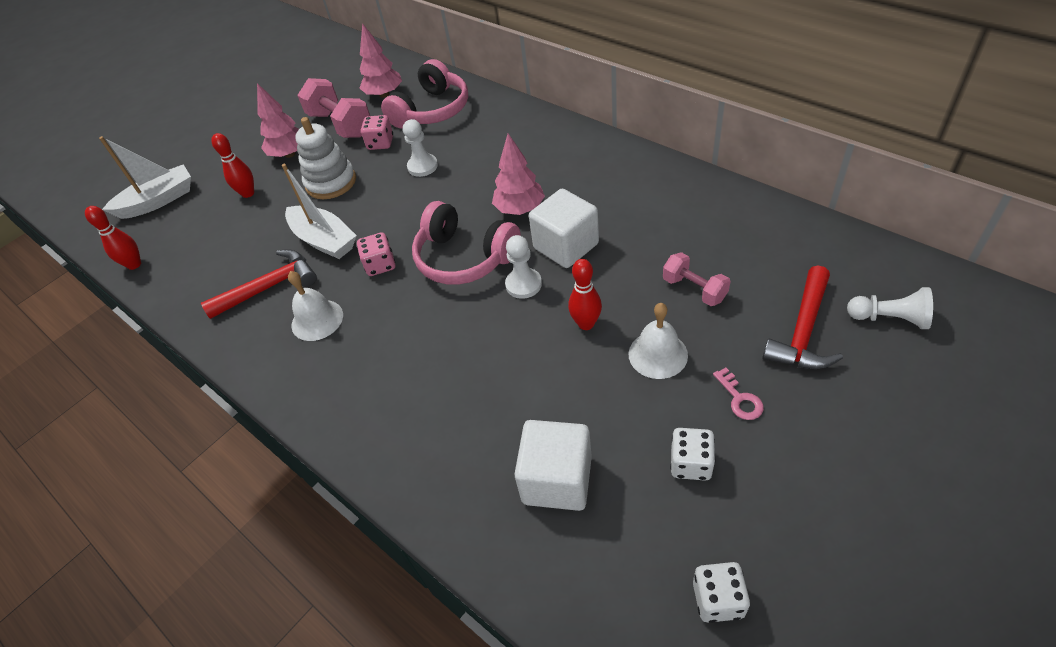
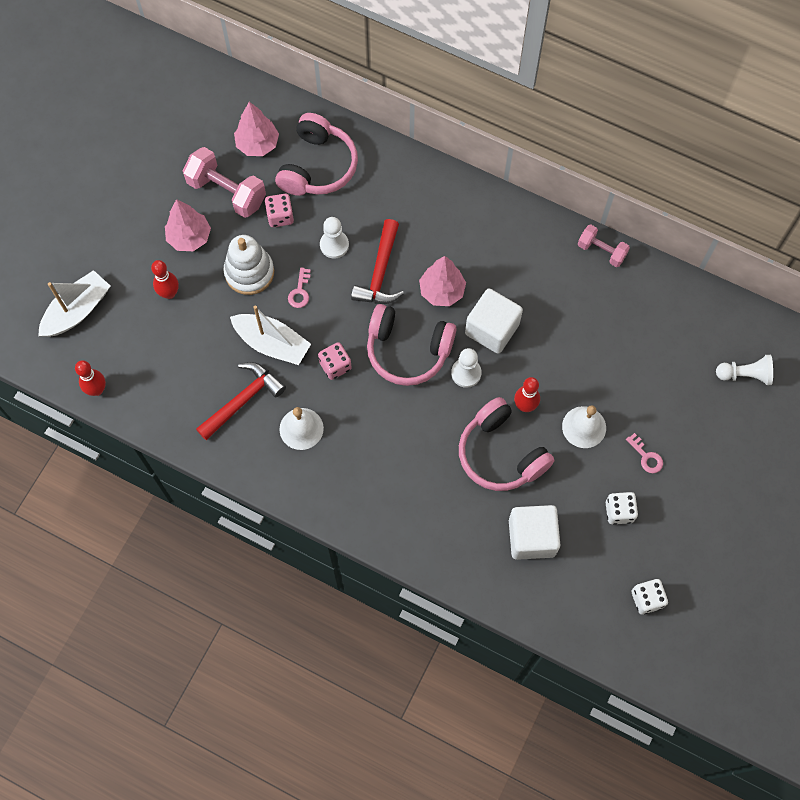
camera: 20 degrees left, 20 degrees up
pink dumbbell [663,252,730,306] -> pink dumbbell moved to [578,224,630,267]
red hammer [762,266,843,369] -> red hammer moved to [351,219,404,304]
none -> pink key [288,268,311,308]
none -> pink headphones [459,397,554,491]

